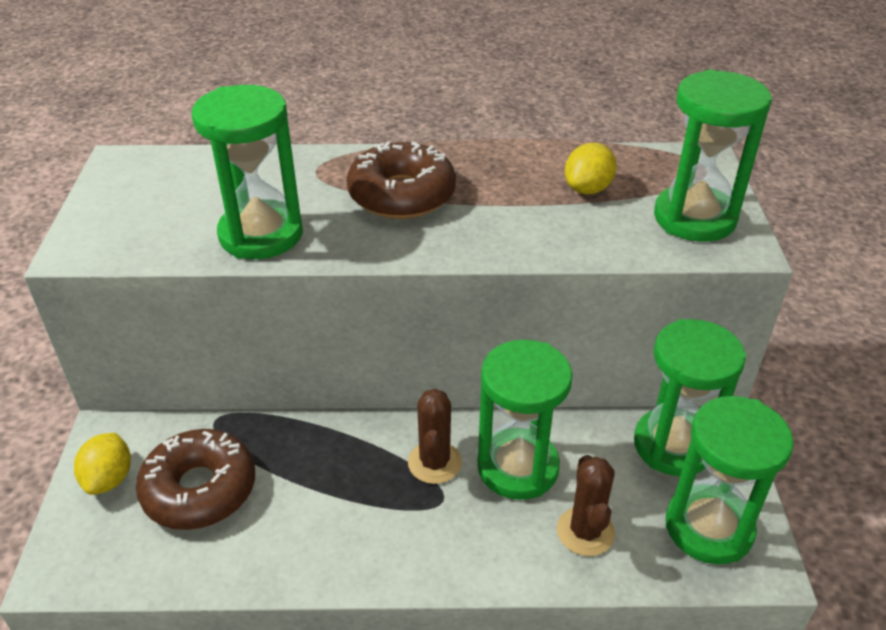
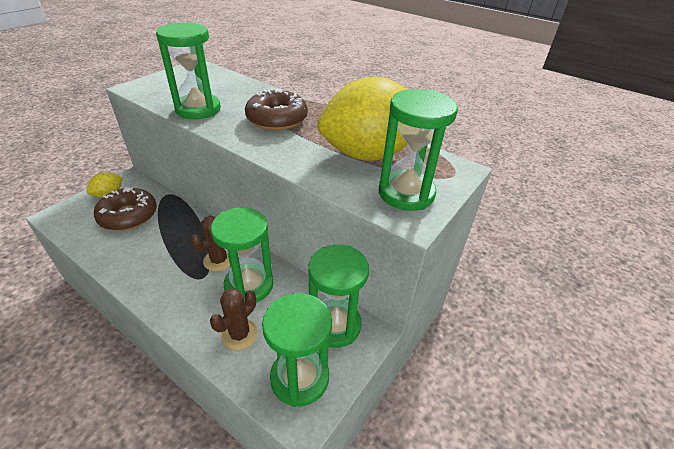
camera: 35 degrees right, 0 degrees up
yellow lemon [565,143,617,194] -> yellow lemon [318,77,408,161], size x2.43

